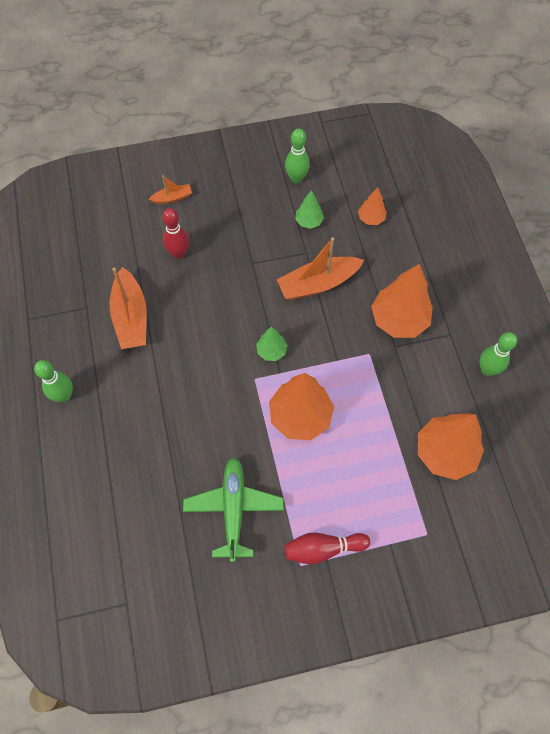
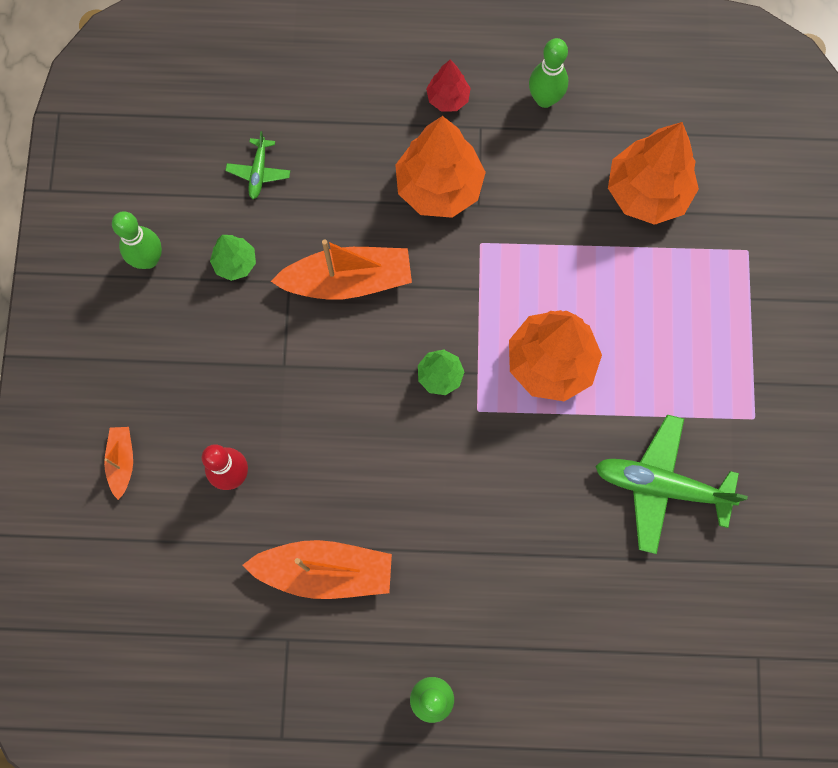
camera: 75 degrees left, 10 degrees up
orange boat [277,237,364,300] -> orange boat turned 90 degrees counterclockwise [271,239,412,300]
red bowling pin [284,533,370,564] -> none
orange tree [358,188,387,225] -> green plane [225,131,290,199]
none -> red tree [426,60,471,112]

